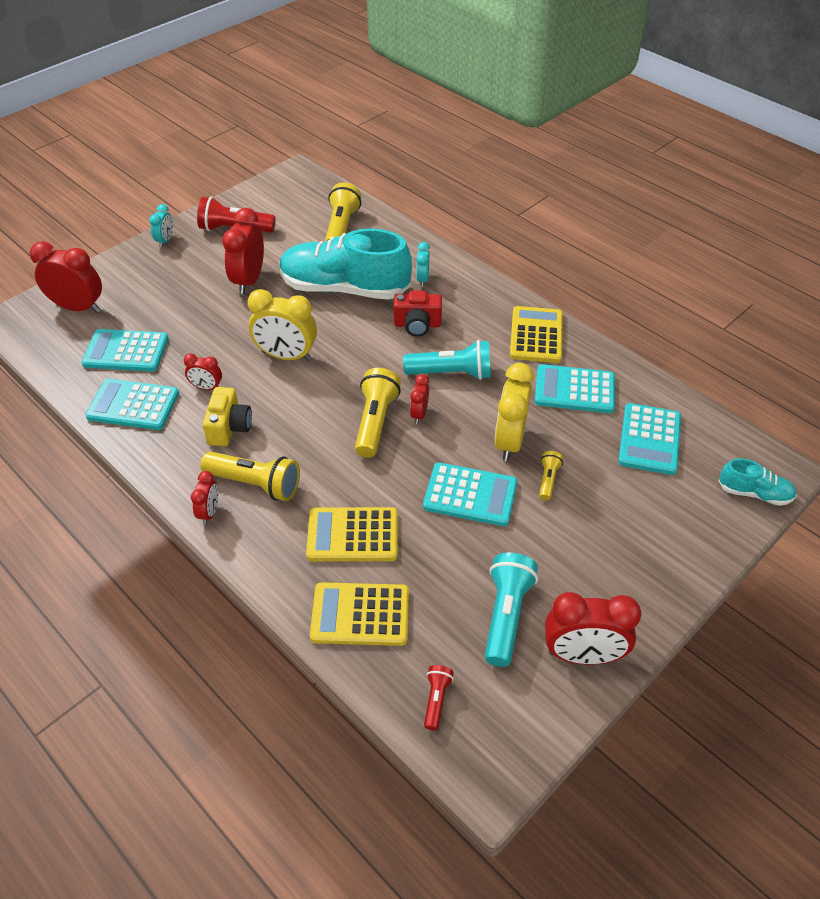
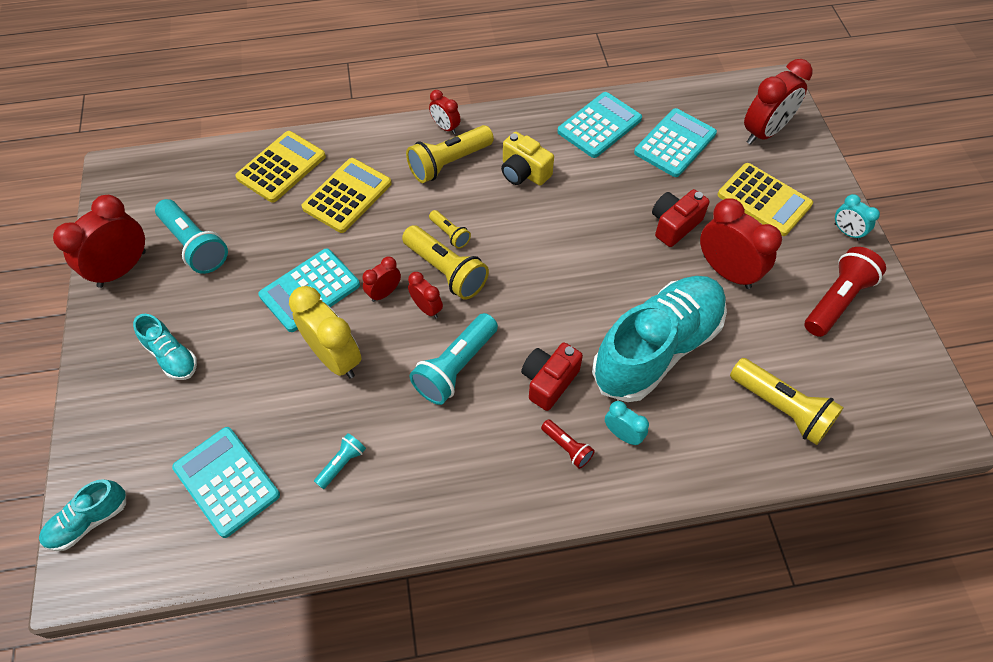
camera: 125 degrees right, 10 degrees up
red clock [184,353,222,390] -> red clock moved to [362,257,401,302]
yellow clock [247,289,317,361] -> none
red flashlight [424,665,454,730] -> red flashlight moved to [541,419,595,469]
yellow calculator [510,306,563,363] -> yellow calculator moved to [718,163,813,236]
turquoise calculator [535,364,615,413] -> turquoise flashlight [314,433,366,489]
yellow flashlight [539,451,563,501] -> yellow flashlight moved to [429,210,471,249]
none -> turquoise shoe [133,314,197,380]
none -> red camera [652,189,710,247]

